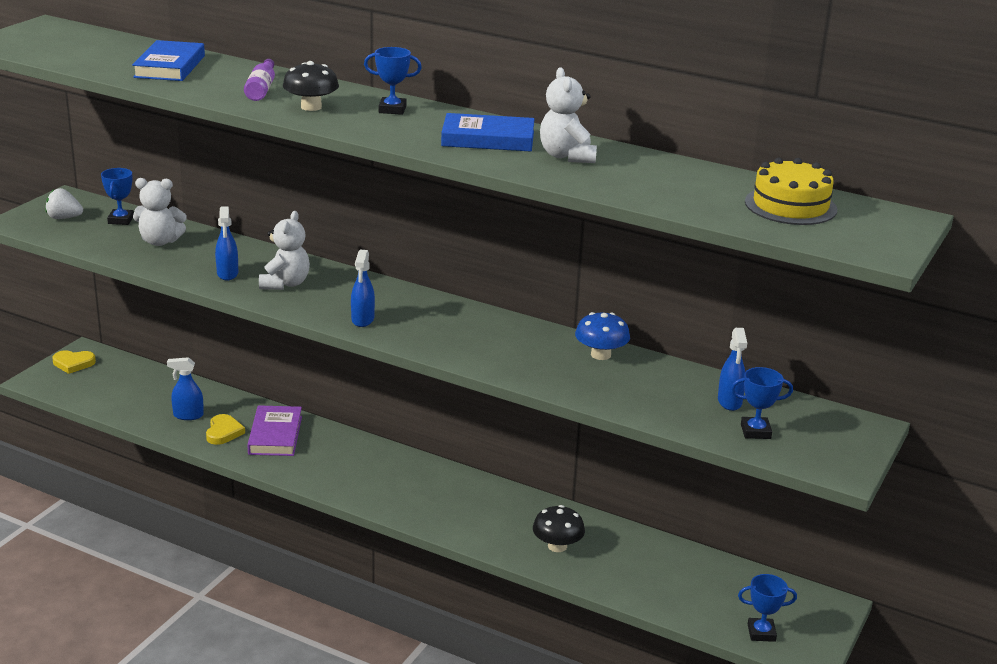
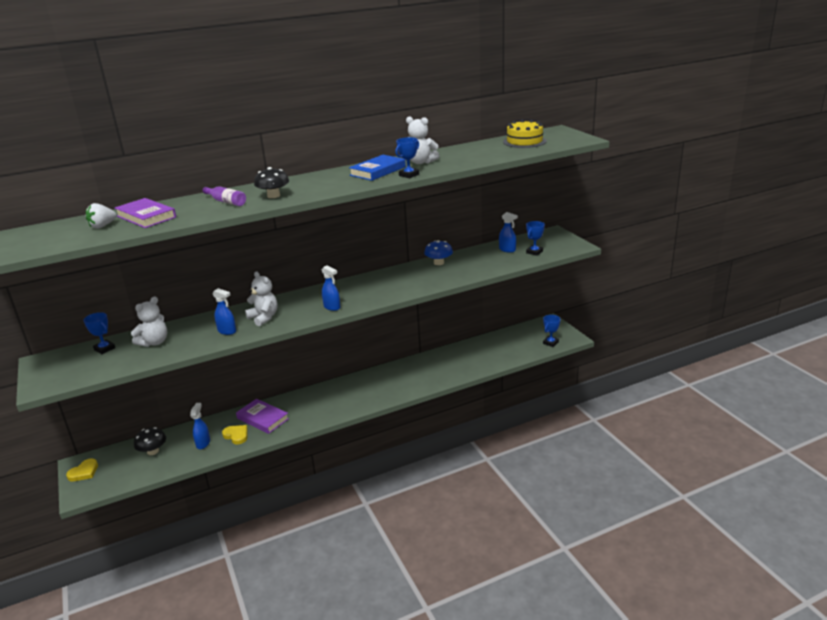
camera: 50 degrees left, 0 degrees up
white strawberry [45,188,83,219] -> white strawberry moved to [86,203,117,229]
blue book [132,40,205,81] -> purple book [115,198,176,228]
blue spray bottle [167,357,204,420] -> blue spray bottle turned 150 degrees clockwise [190,403,210,449]
blue trophy [364,47,422,115] -> blue trophy moved to [395,137,419,178]
black mushroom [533,505,585,552] -> black mushroom moved to [134,427,166,455]

